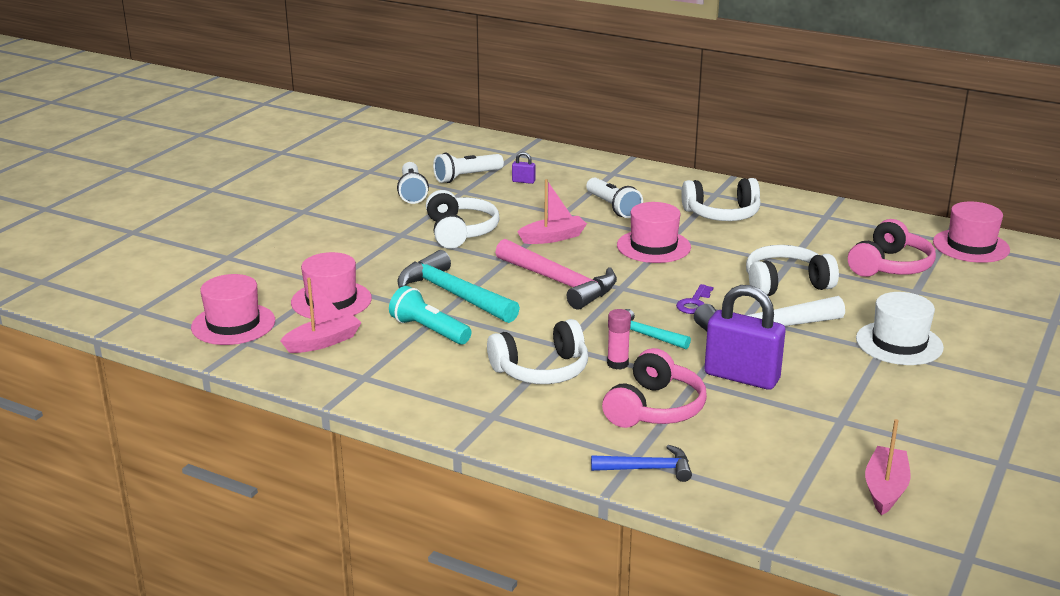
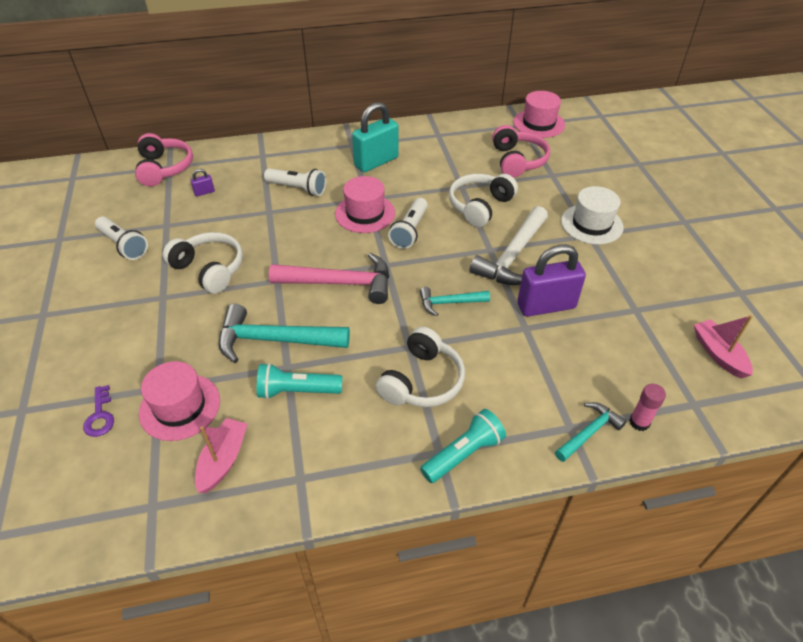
camera: 40 degrees left, 20 degrees up
pink hat [191,274,275,345] -> none
white flashlight [433,153,504,183] -> white flashlight moved to [388,198,428,249]
pink boat [517,179,587,244] -> none
blue hammer [591,445,692,482] -> turquoise hammer [555,402,627,462]
pink headphones [602,348,707,428] -> pink headphones moved to [135,133,193,186]
pink glue stick [607,309,631,370] -> pink glue stick moved to [629,384,666,431]
purple key [676,284,713,314] -> purple key moved to [83,385,114,437]
white headphones [681,178,761,221] -> turquoise padlock [352,102,398,172]
none -> turquoise flashlight [420,409,506,483]

